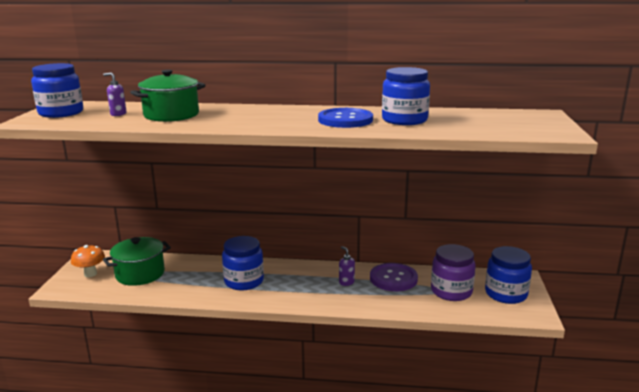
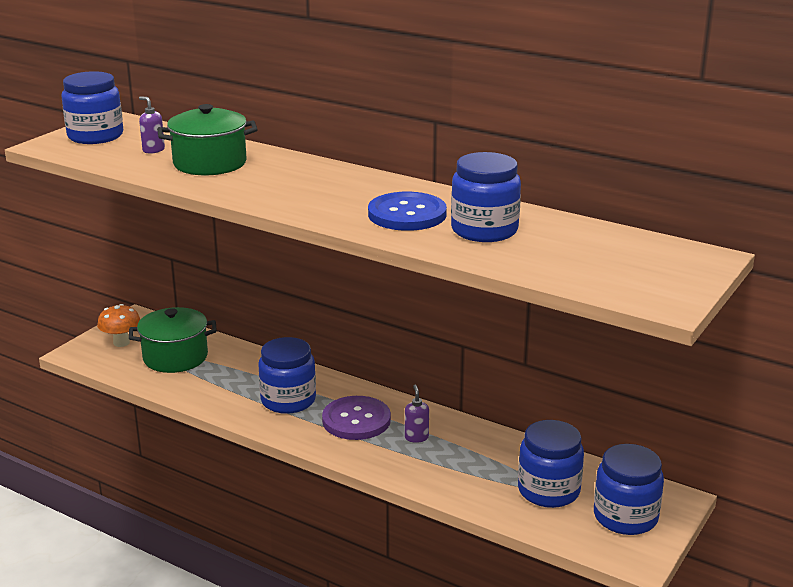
camera: 25 degrees right, 5 degrees up
purple button [370,263,418,291] -> purple button moved to [322,396,391,440]
purple jar [431,244,476,301] -> blue jar [518,420,584,508]

